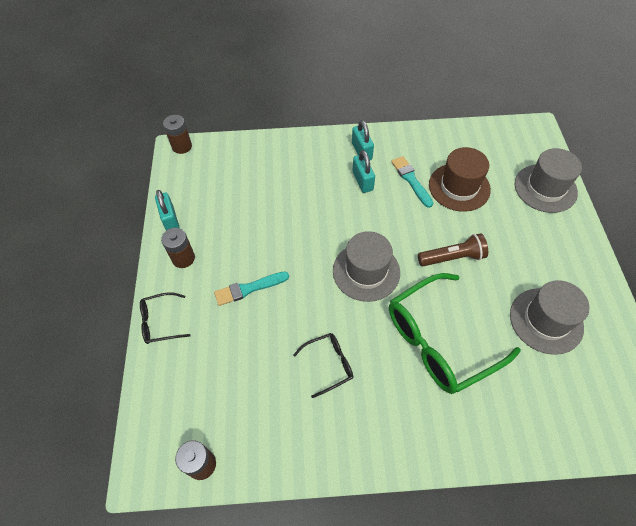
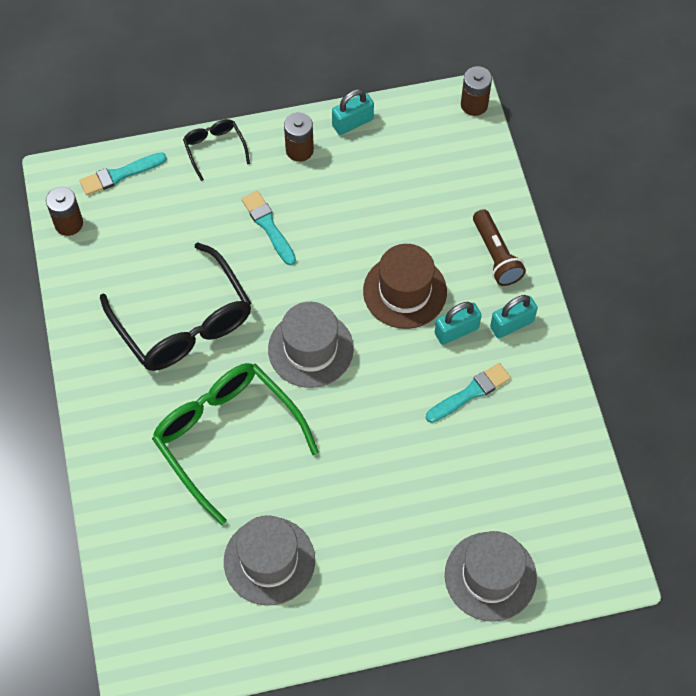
camera: 80 degrees right, 5 degrees up
black glasses [293,333,353,398] -> black glasses [100,242,251,371], size x2.11
brown flashlight [418,233,488,266] -> brown flashlight moved to [473,209,526,286]
brown hat [429,147,491,212] -> brown hat moved to [363,244,447,329]
none -> turquoise brush [80,152,167,195]

